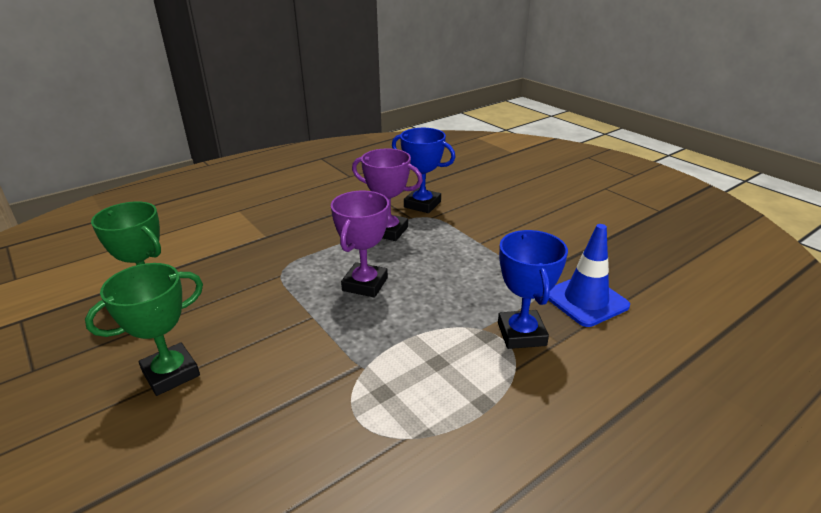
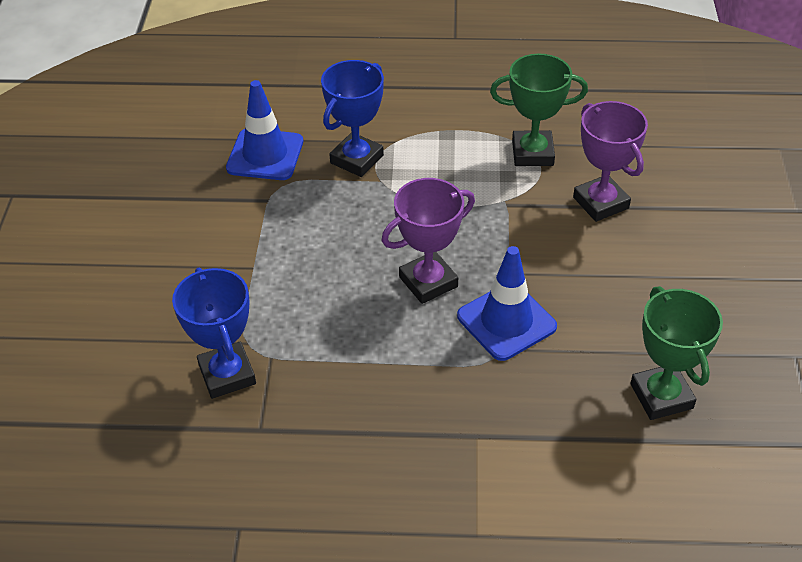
camera: 140 degrees left, 15 degrees up
green trophy [85,263,203,396] -> green trophy moved to [490,54,588,166]
purple trophy [352,148,423,241] -> purple trophy moved to [573,101,648,222]
none -> blue traffic cone [457,246,557,361]

